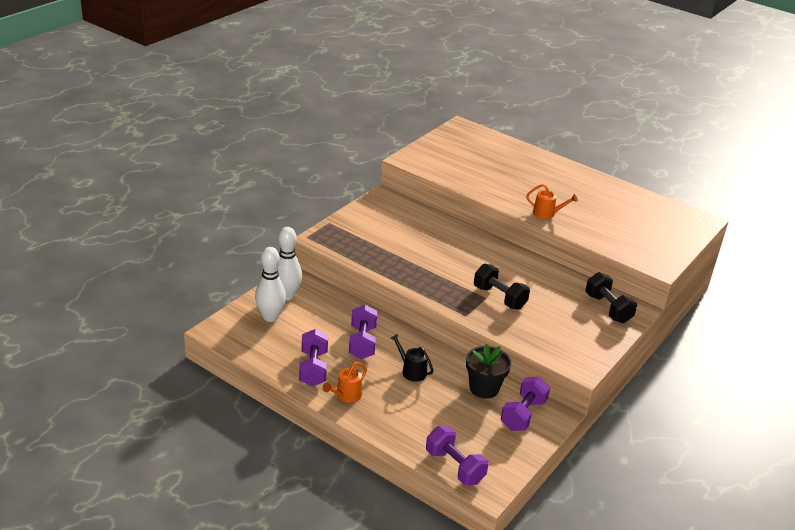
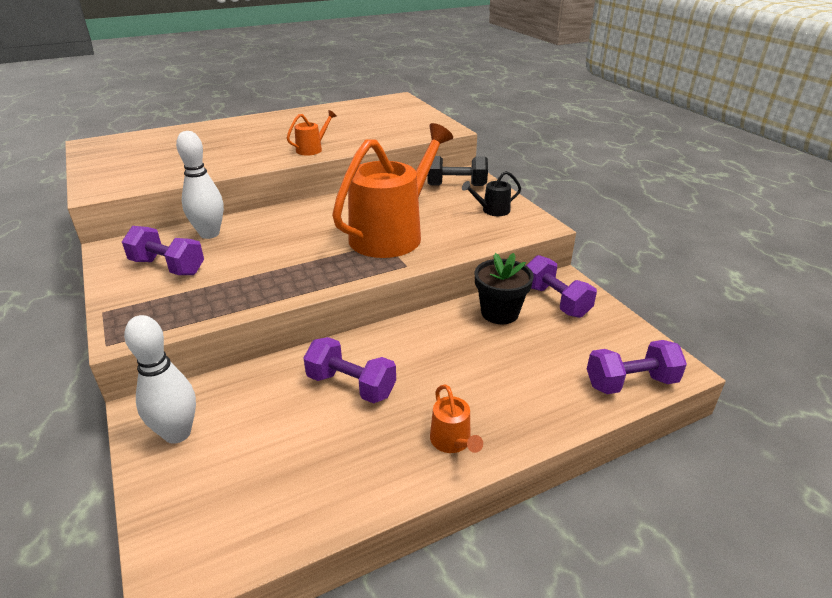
camera: 60 degrees left, 0 degrees up
white bowling pin [255,247,286,322] -> white bowling pin moved to [176,131,224,239]
purple dumbbell [299,329,328,387] -> purple dumbbell moved to [122,226,204,275]
black watering can [390,334,433,382] -> black watering can moved to [462,171,521,216]
black dumbbell [474,264,530,310] -> orange watering can [332,123,453,258]

